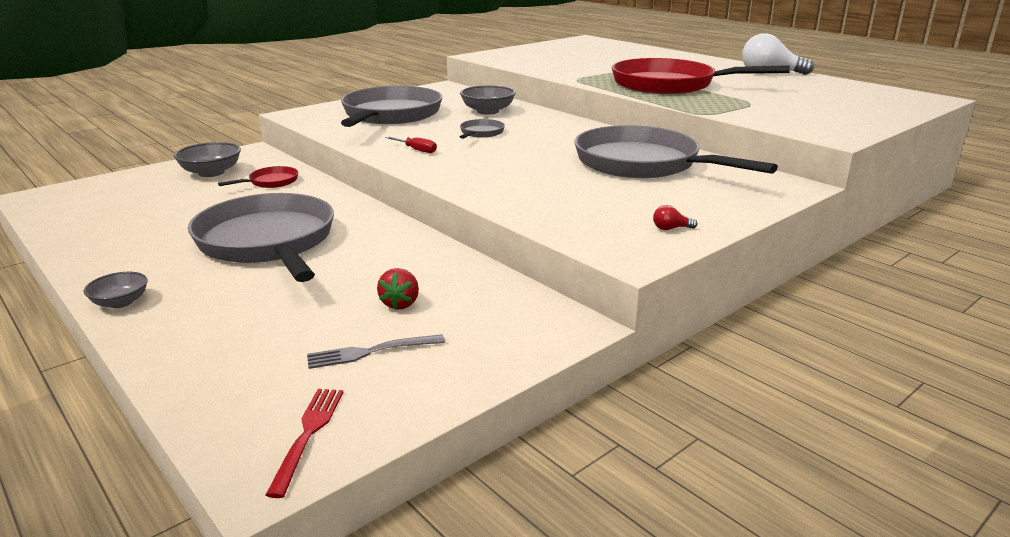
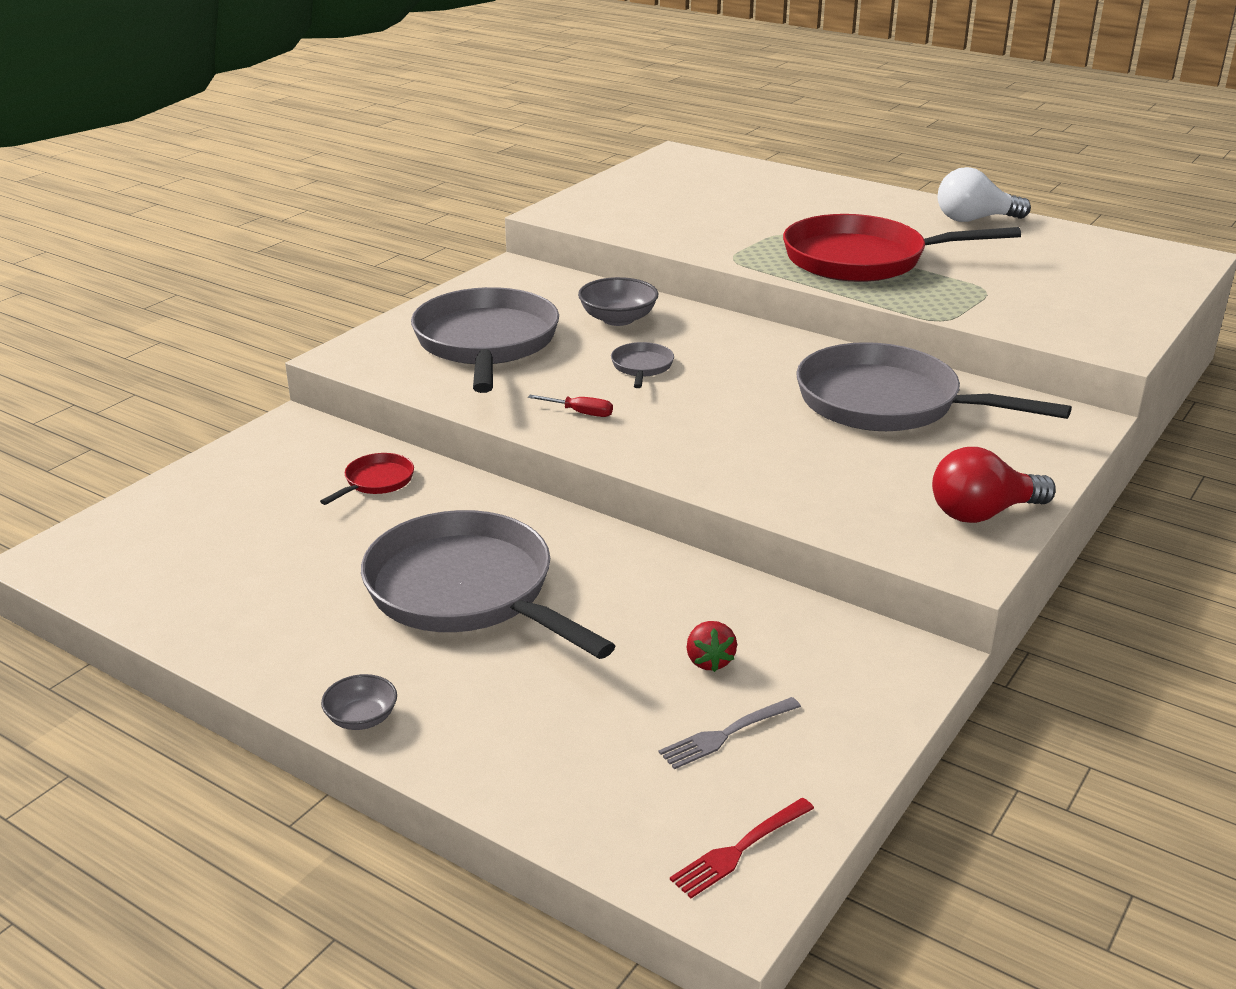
camera: 15 degrees left, 5 degrees up
grey bowl [174,142,241,177] -> none
red fork [266,389,343,498] -> red fork turned 120 degrees counterclockwise [670,798,814,898]
red light bulb [653,205,698,230] -> red light bulb [932,447,1056,523], size x2.49

